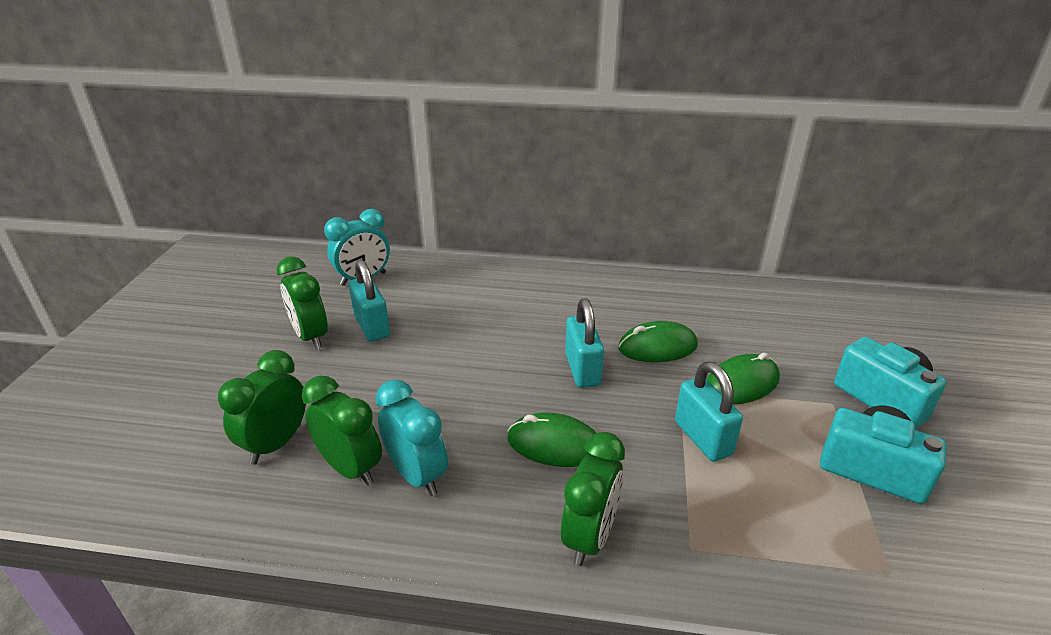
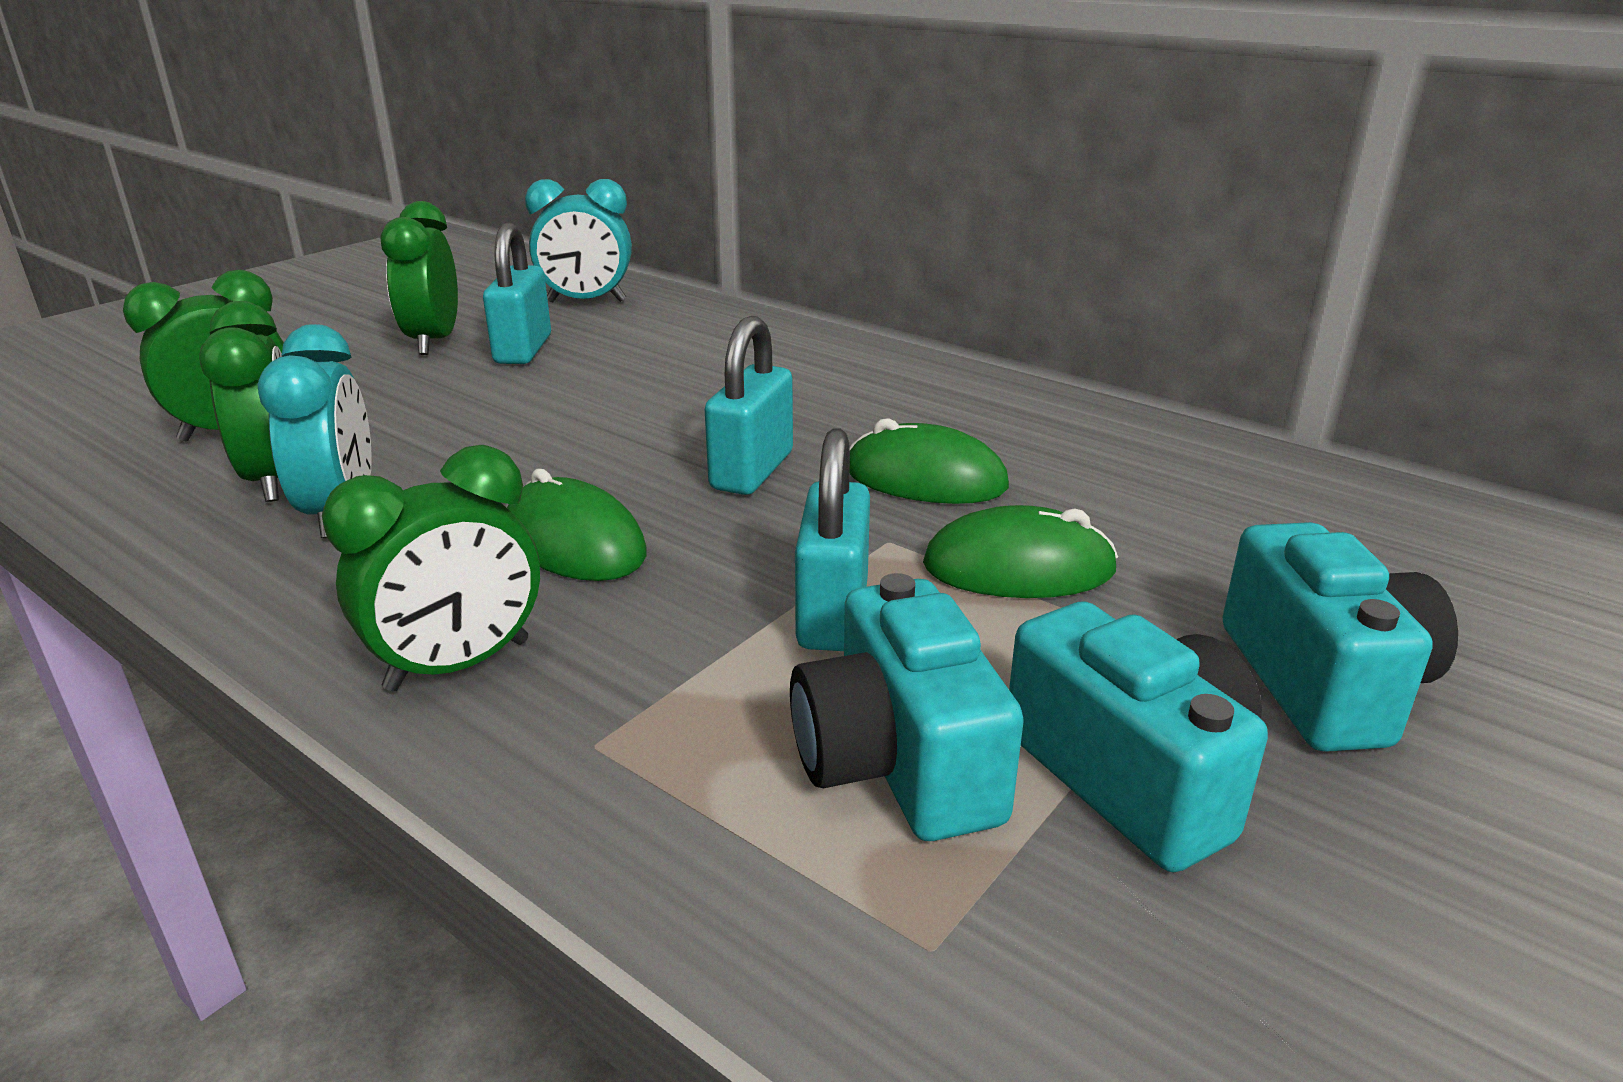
camera: 30 degrees right, 5 degrees down
none -> turquoise camera [790,573,1024,841]

